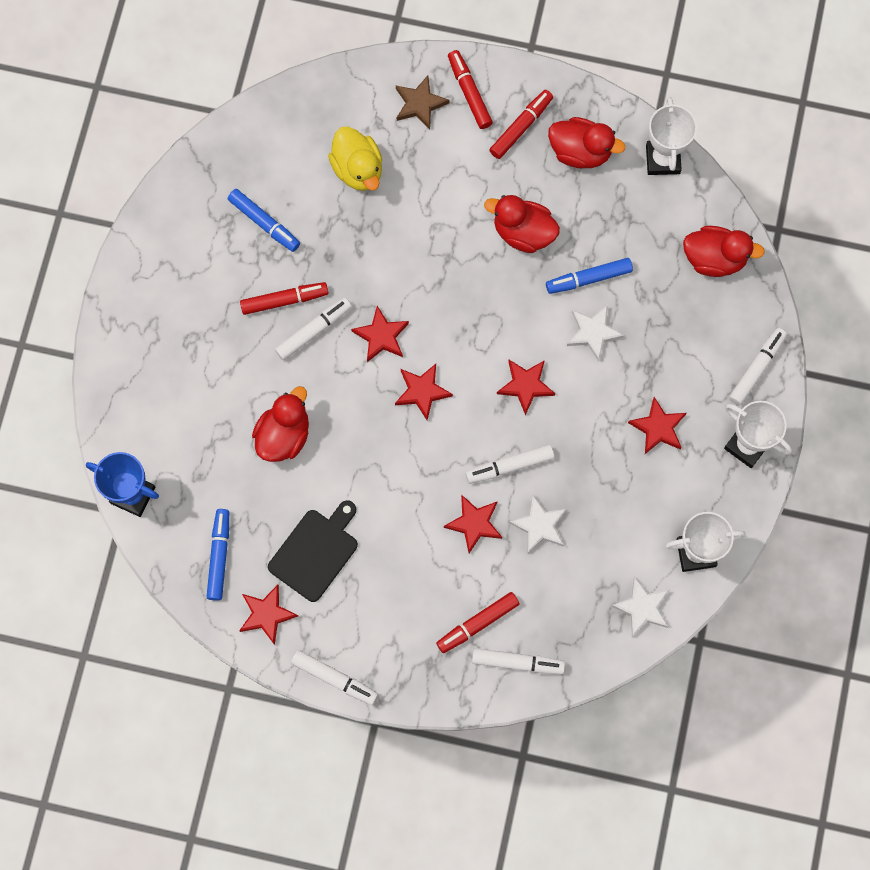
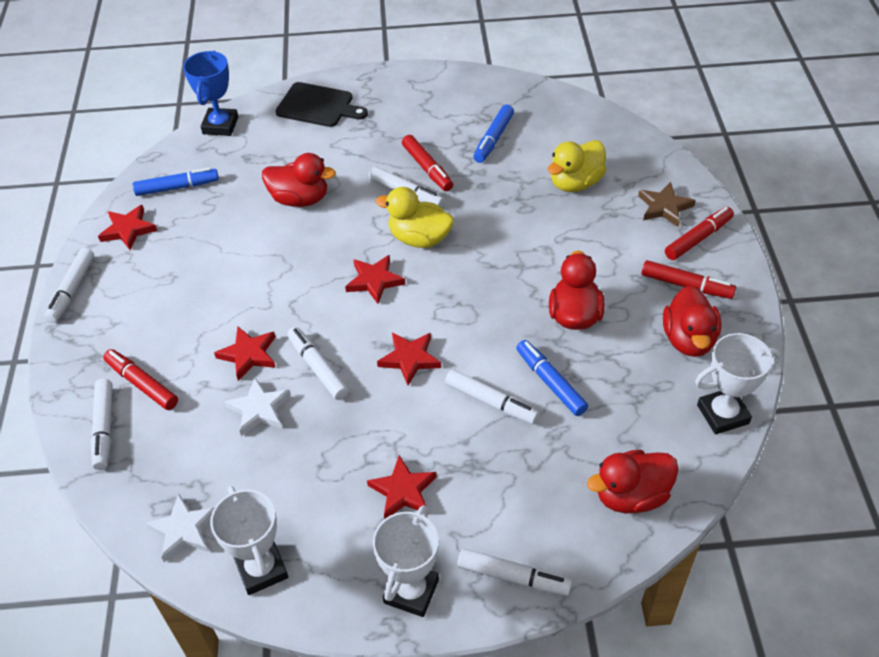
camera: 75 degrees right, 25 degrees down
black cutting board [268,500,358,602] -> black cutting board moved to [276,82,368,127]
red star [351,306,409,362] -> yellow duck [376,187,454,248]
white star [567,305,624,362] -> white marker [445,369,539,424]
red duck [683,226,765,277] -> red duck turned 75 degrees clockwise [587,450,679,513]

